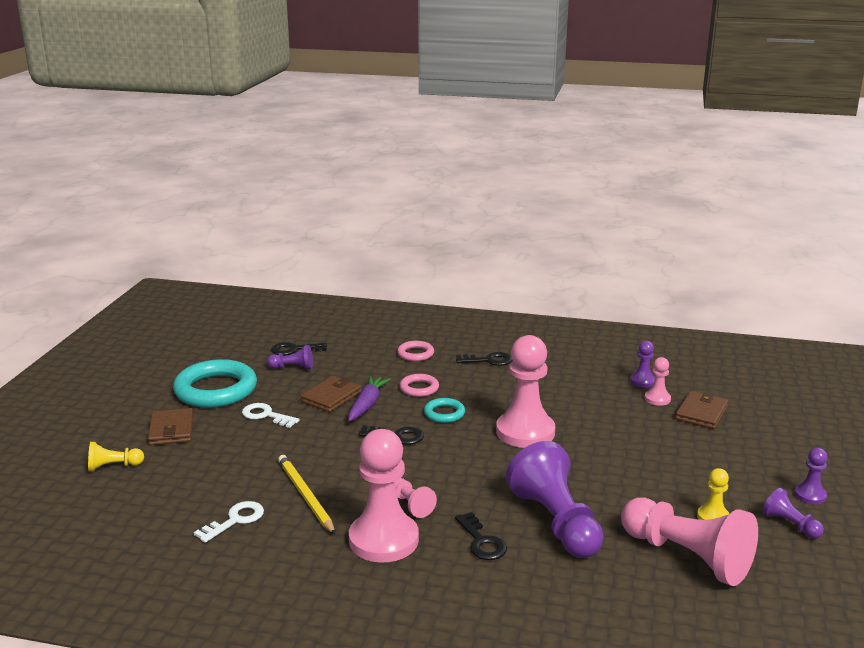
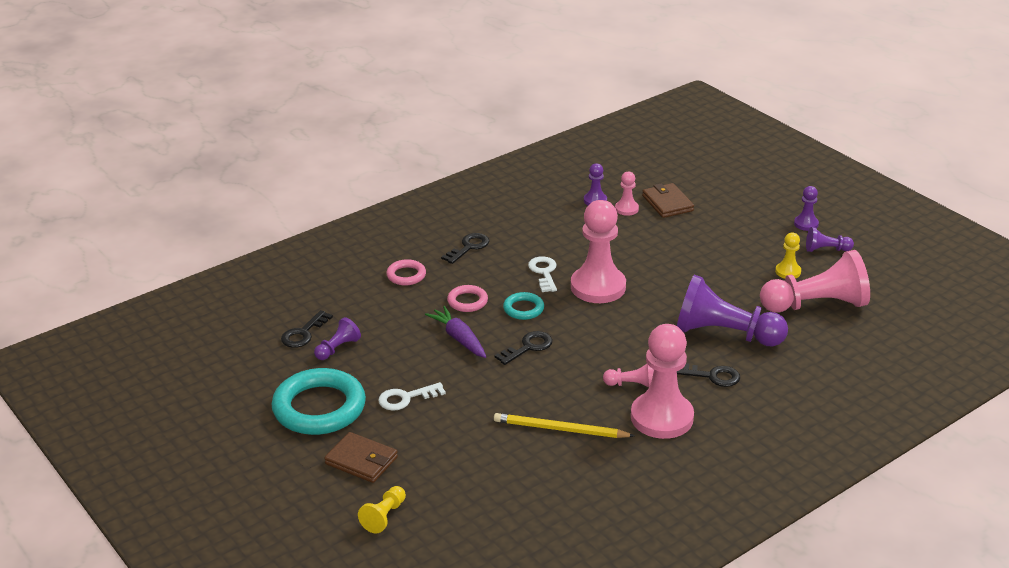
camera: 50 degrees left, 10 degrees up
white key [194,501,264,543] -> white key moved to [528,256,557,292]
brown wallet [301,376,361,412] -> none

